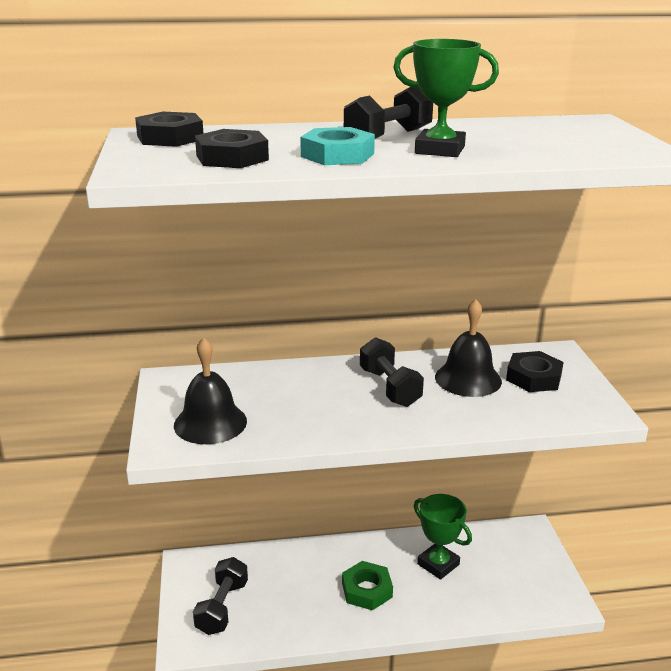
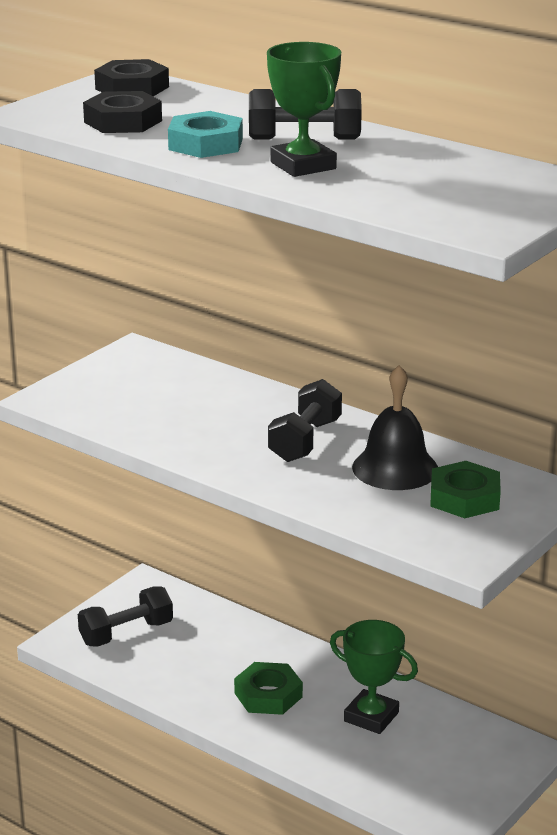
camera: 45 degrees right, 0 degrees up
black bell [174,337,247,444] -> none
green trophy [414,494,472,580] -> green trophy turned 60 degrees counterclockwise [330,620,418,734]
black nut [506,351,564,392] -> green nut [430,461,501,518]

